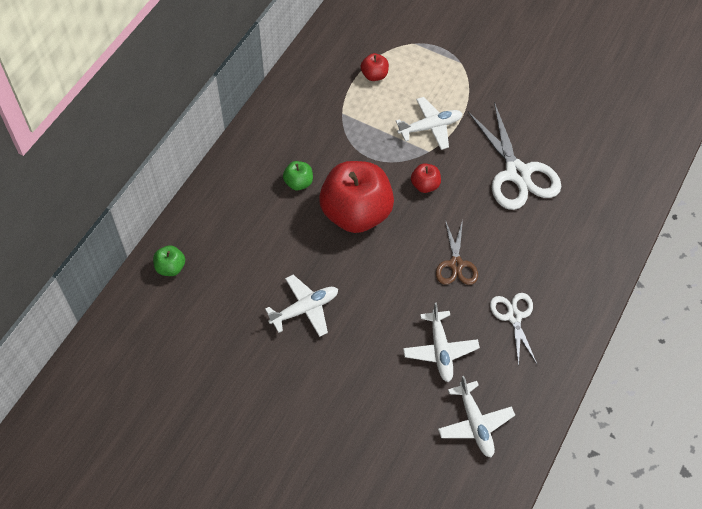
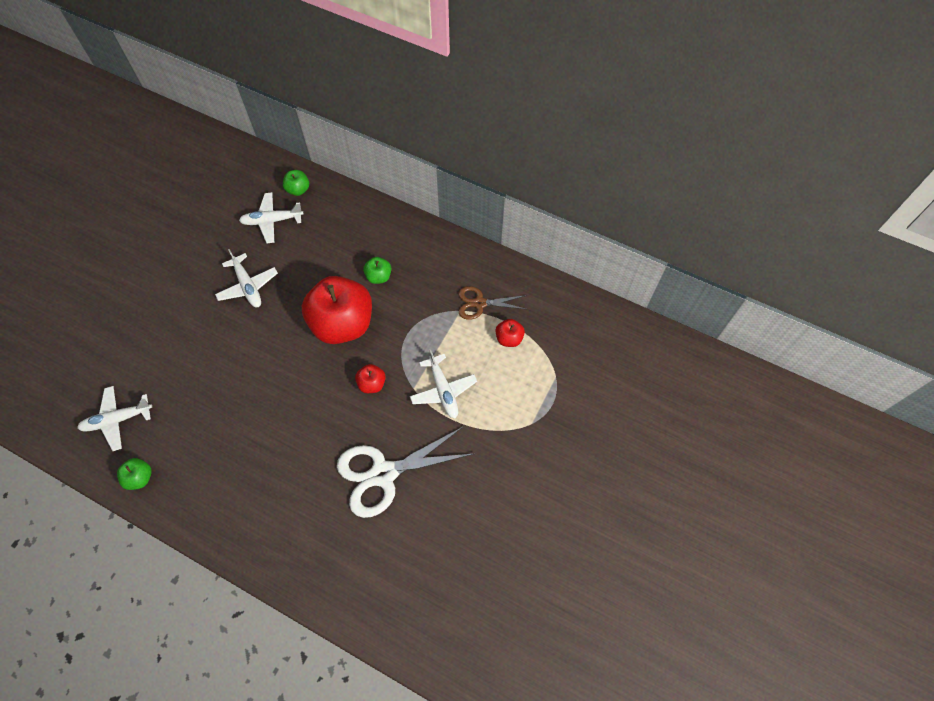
camera: 90 degrees right, 5 degrees up
white plane [403,302,480,382] -> white plane moved to [239,192,304,243]
brown scissors [436,220,478,285] -> brown scissors moved to [459,286,526,320]
white scissors [490,293,537,366] -> none
none -> green apple [117,458,152,490]

